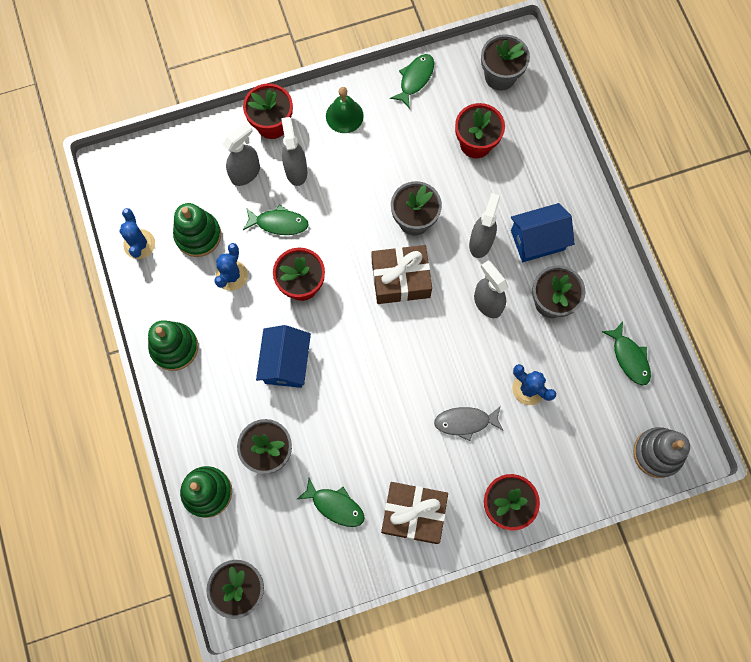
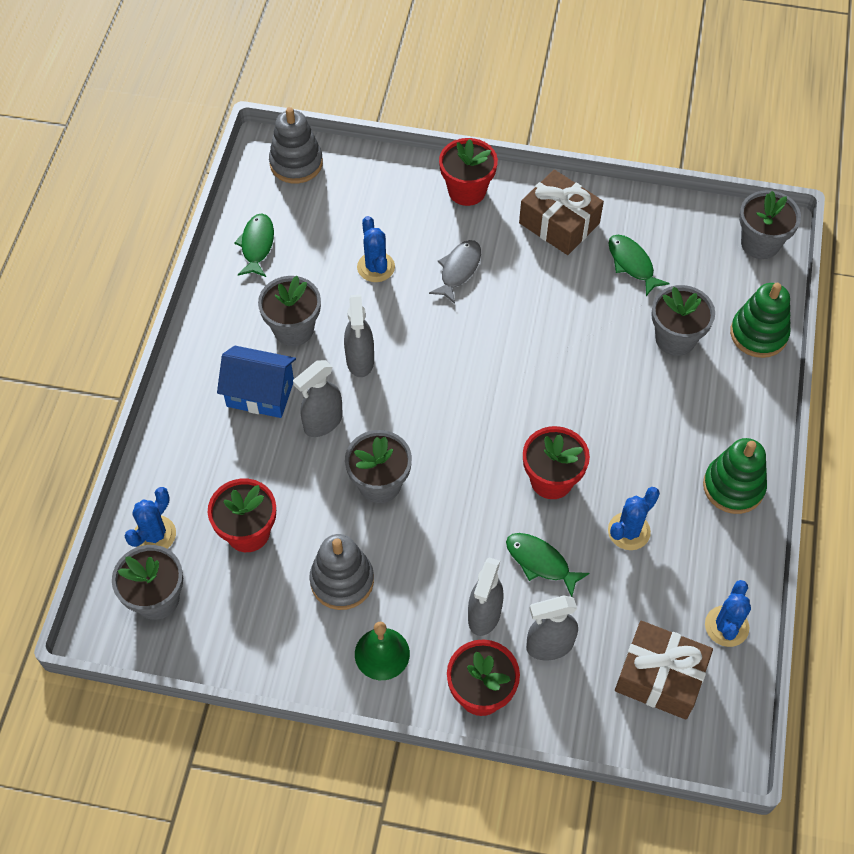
camera: 150 degrees left, 15 degrees down
green stacking toy [173,203,221,257] -> none
blue house [256,325,311,388] -> none
brown gift [372,245,432,304] -> brown gift moved to [615,621,713,720]
green fish [390,54,434,109] -> none
grey fish [434,406,503,441] -> grey fish turned 90 degrees counterclockwise [429,240,481,304]
none -> blue cactus [124,487,176,549]
none -> grey stacking toy [309,534,374,610]

